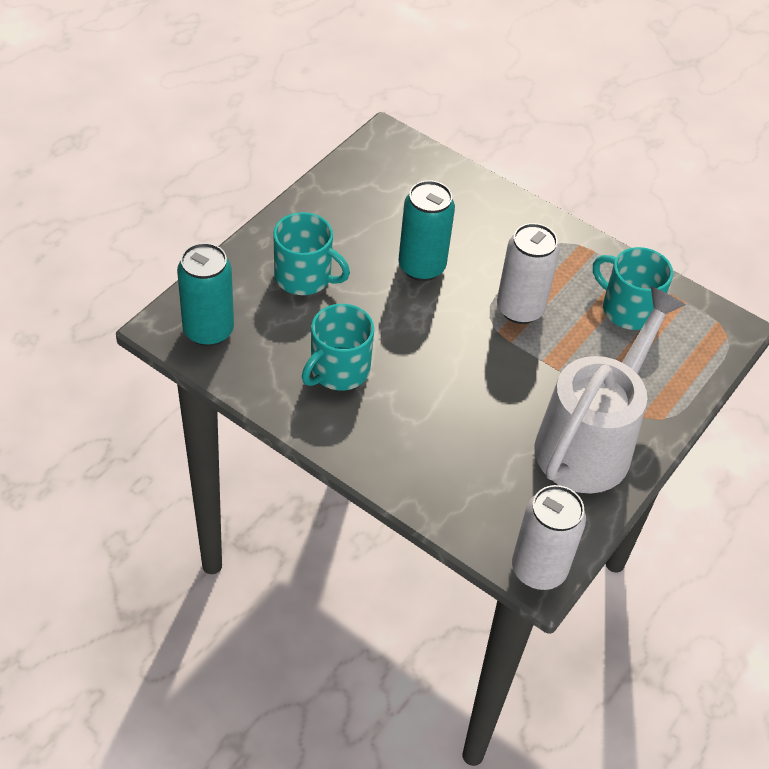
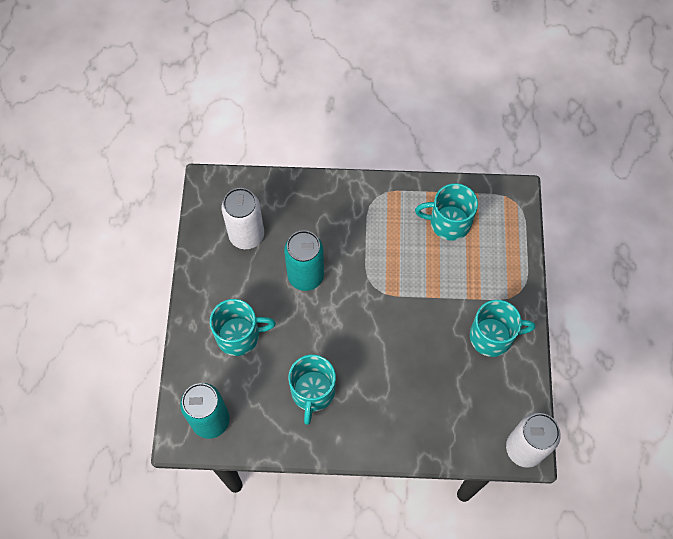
camera: 30 degrees left, 15 degrees up
white can [497,223,559,324] -> white can moved to [221,188,264,249]
white watering can [534,286,686,493] -> turquoise mug [470,300,535,357]

